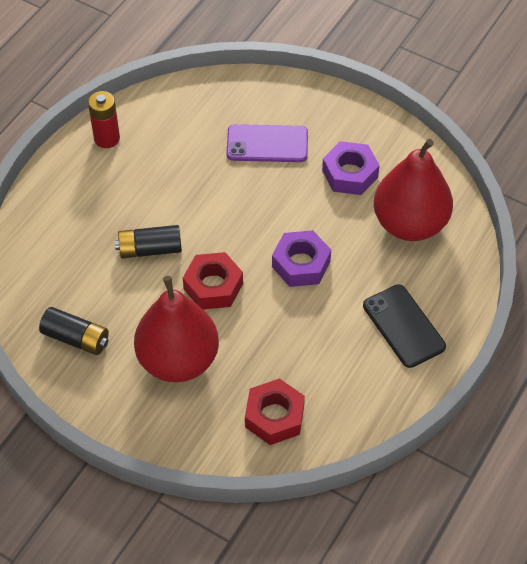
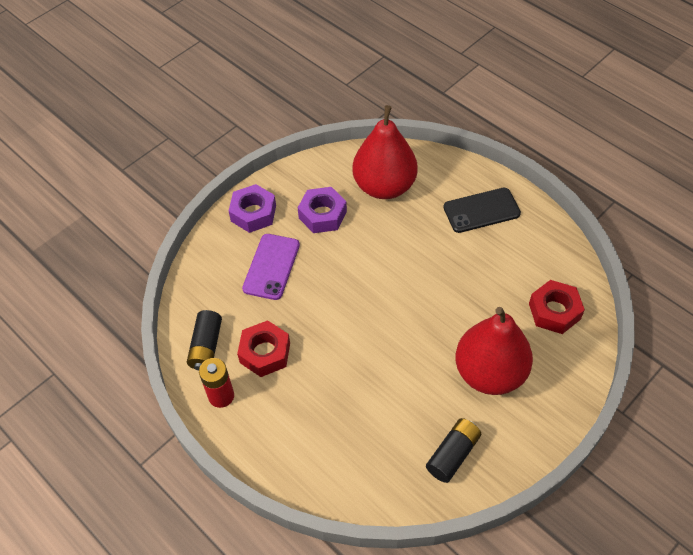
camera: 75 degrees left, 0 degrees up
black battery [115,225,182,259] -> black battery moved to [187,310,222,370]
red nut [183,252,243,309] -> red nut moved to [237,320,290,377]
purple nut [272,230,331,287] -> purple nut moved to [229,184,276,233]

